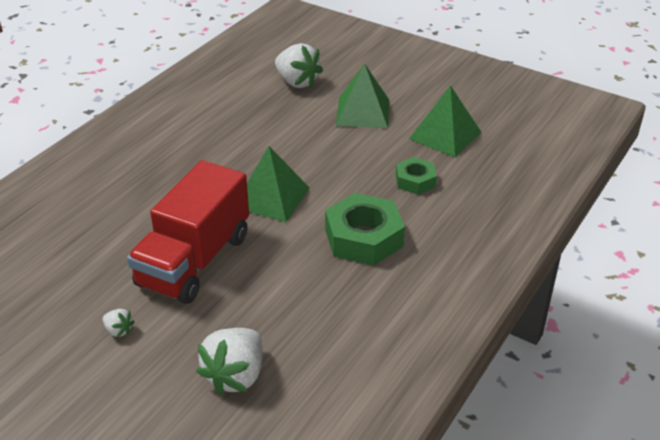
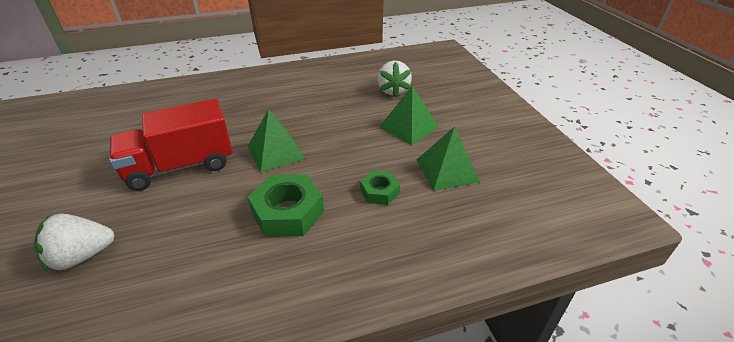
camera: 40 degrees right, 0 degrees up
white strawberry [103,309,134,337] -> none

